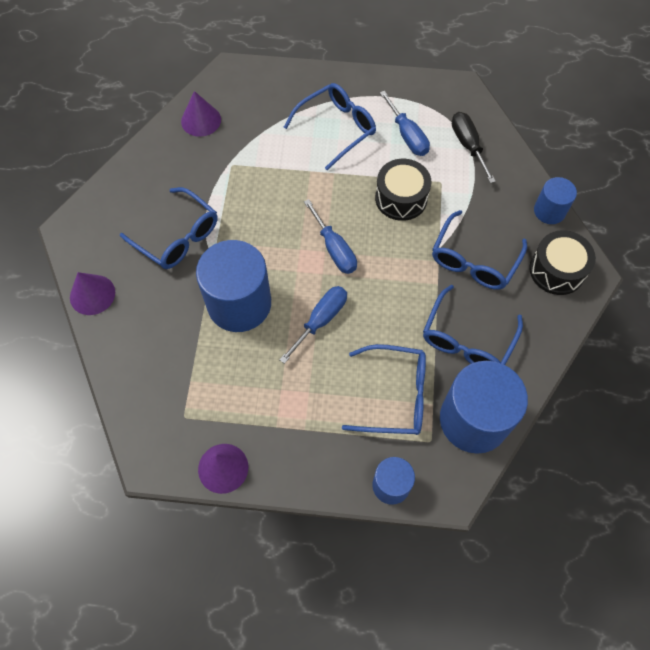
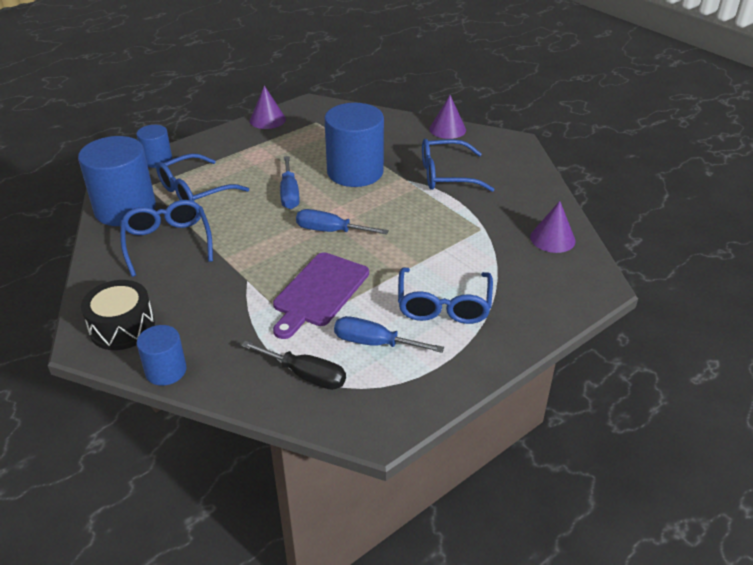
camera: 135 degrees right, 25 degrees down
black drum [375,159,431,221] -> purple cutting board [273,252,369,339]
blue glasses [432,210,527,290] -> none

